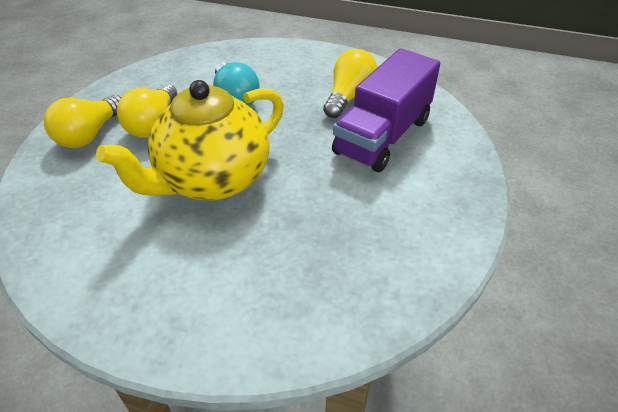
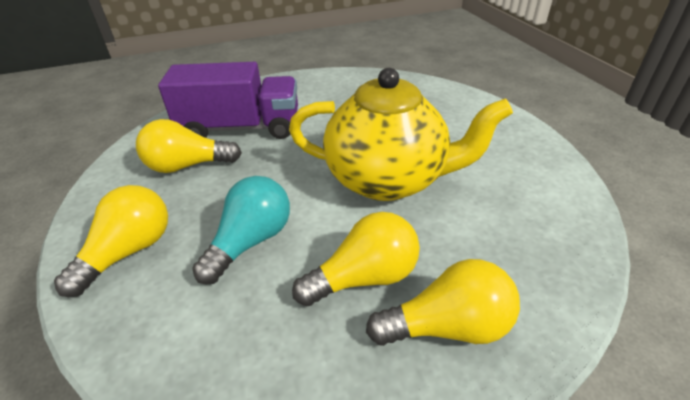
camera: 125 degrees left, 5 degrees down
none -> yellow light bulb [54,185,168,297]

